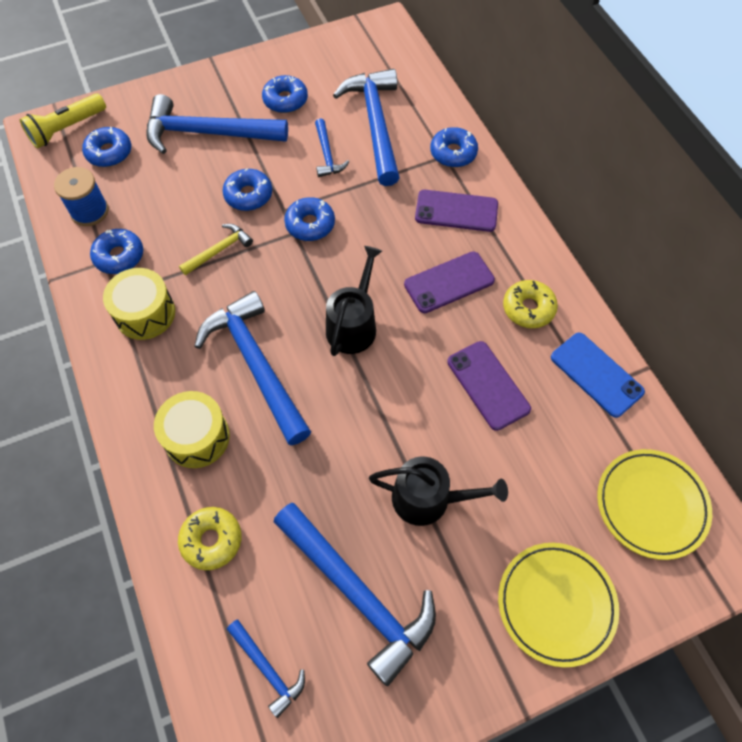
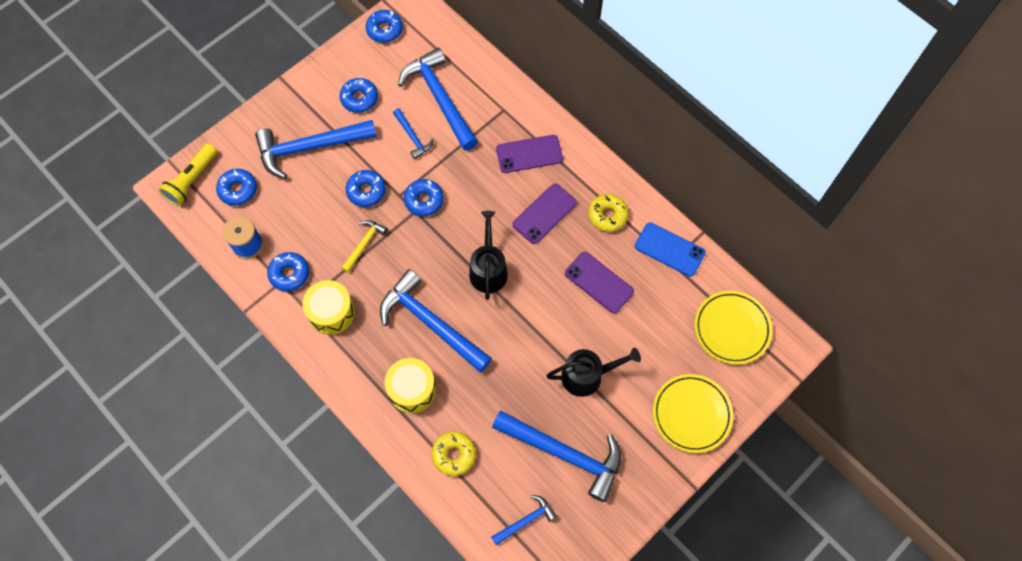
camera: 20 degrees left, 5 degrees up
blue hammer [227,620,305,718] -> blue hammer turned 60 degrees counterclockwise [491,495,557,545]
blue donut [430,127,478,167] -> blue donut moved to [366,10,403,43]

